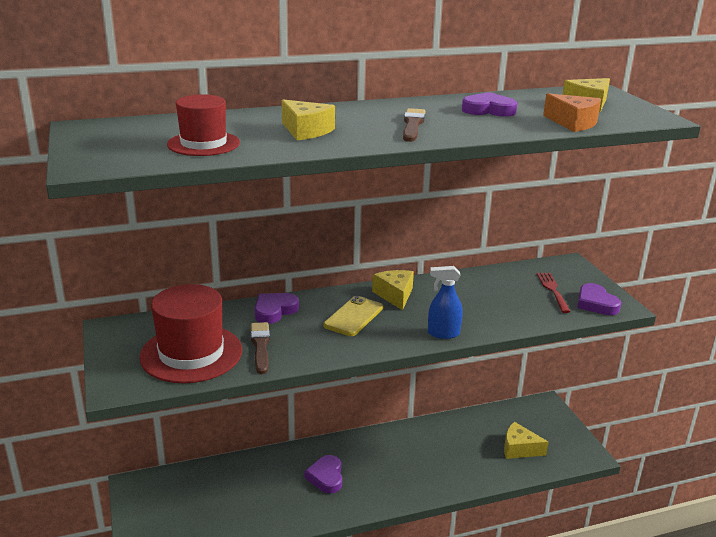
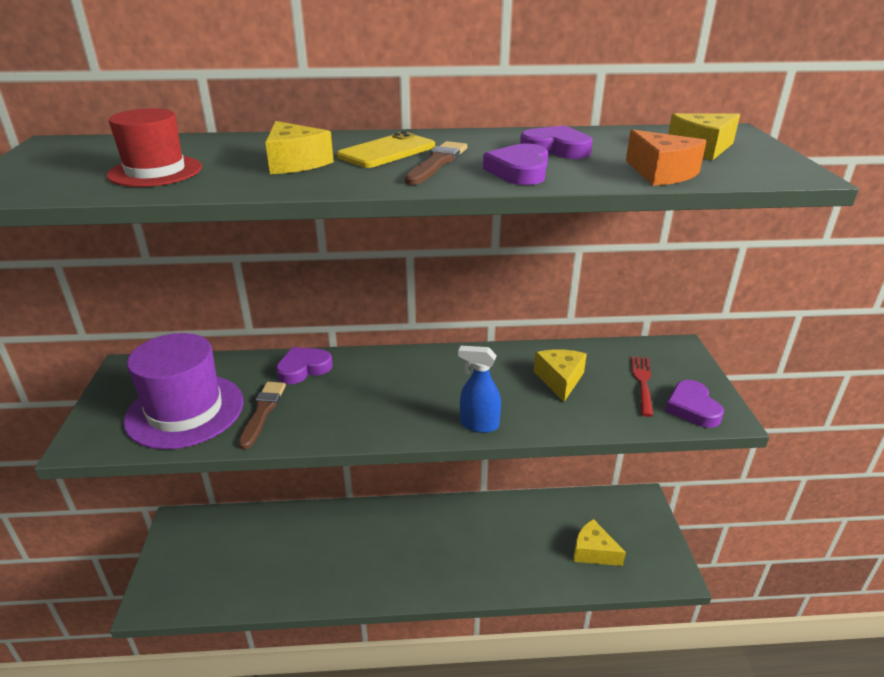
camera: 15 degrees right, 5 degrees up
red hat [139,284,242,383] -> purple hat [124,333,244,449]
purple heart [305,455,342,494] -> purple heart moved to [483,144,548,185]
yellow phone [323,296,383,336] -> yellow phone moved to [337,131,435,168]
yellow cheese [372,270,414,310] -> yellow cheese moved to [534,349,587,402]

